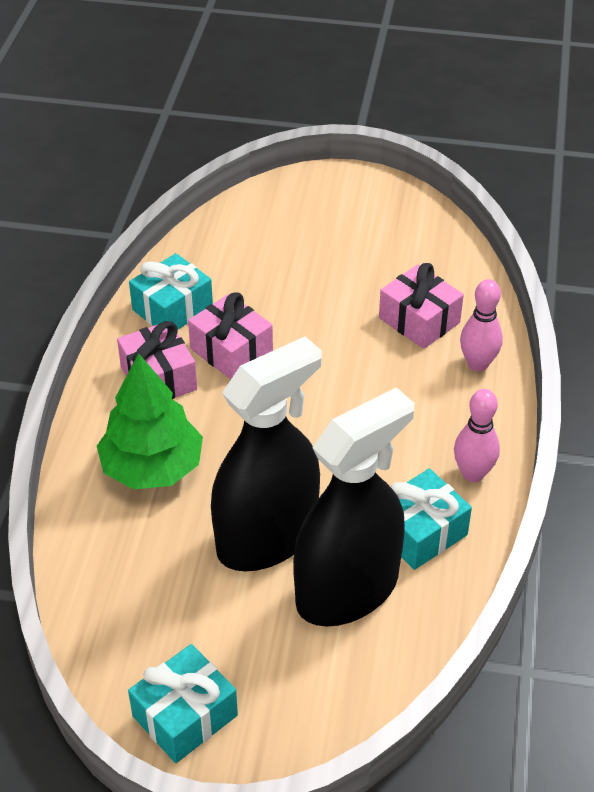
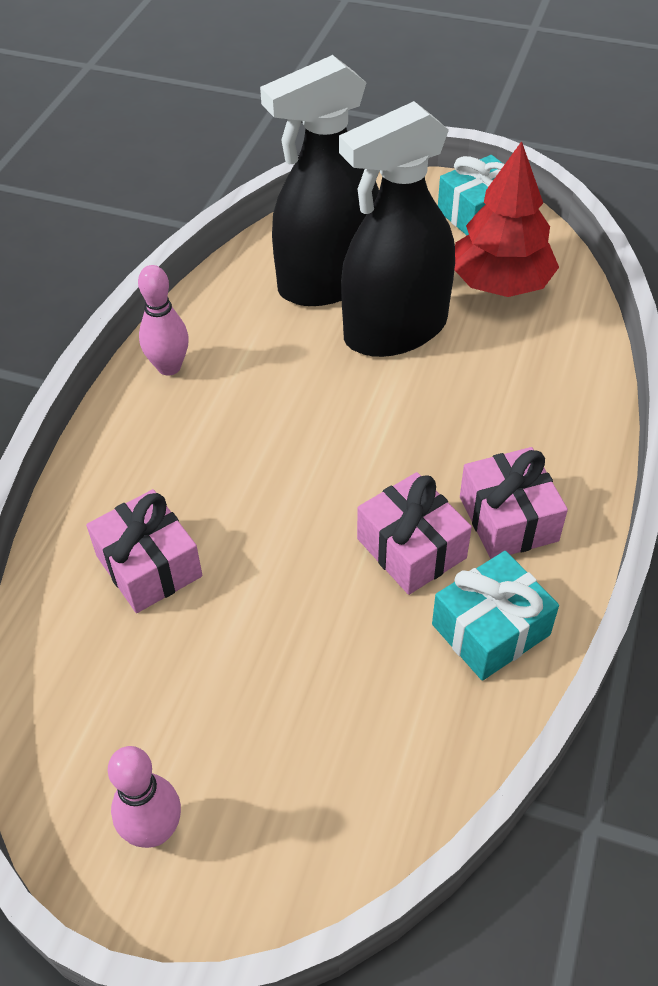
camera: 170 degrees left, 5 degrees up
green tree [97,353,203,489] -> none
turquoise gift [391,469,472,570] -> none
pink bowling pin [460,279,503,371] -> pink bowling pin moved to [108,746,181,848]
none -> red tree [454,141,559,297]

